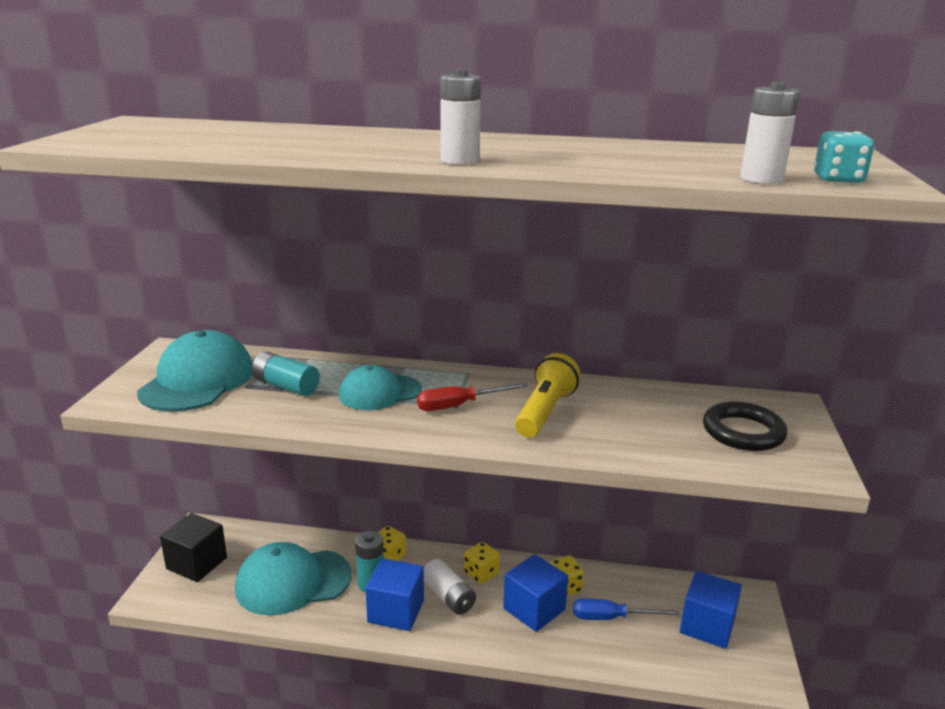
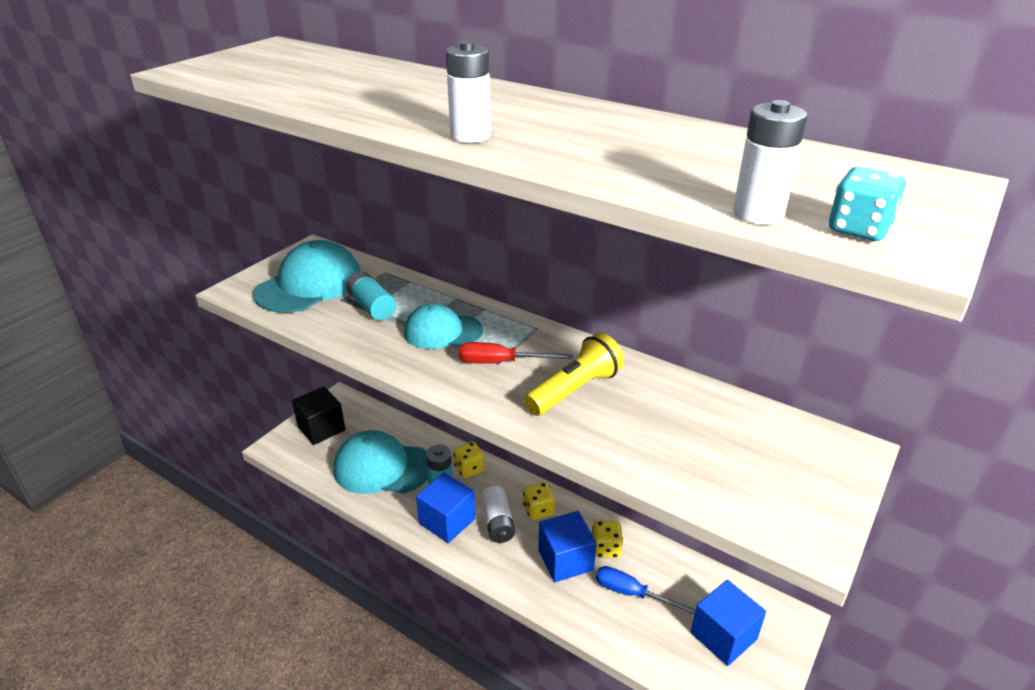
camera: 25 degrees right, 10 degrees up
black ring [703,402,787,451] -> none

